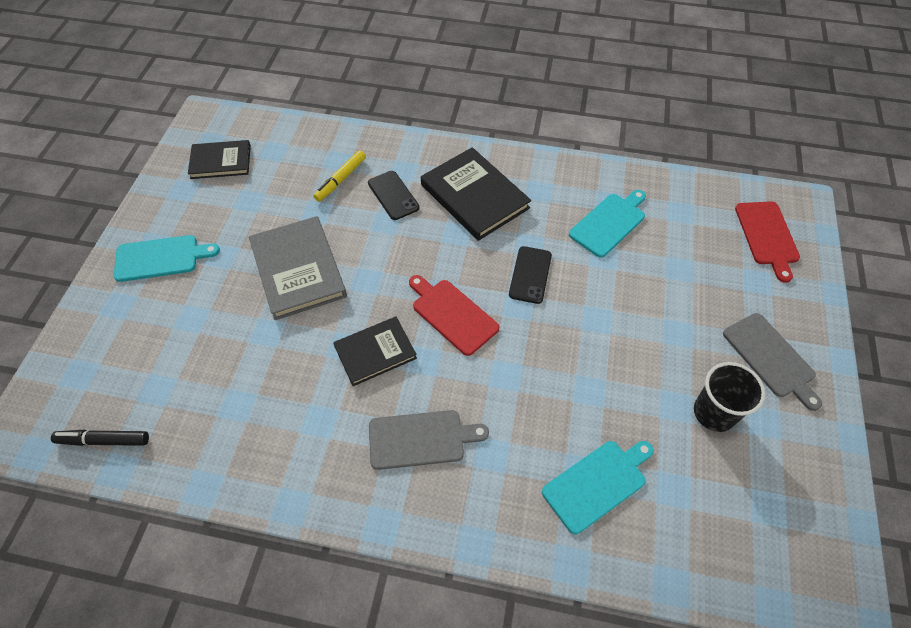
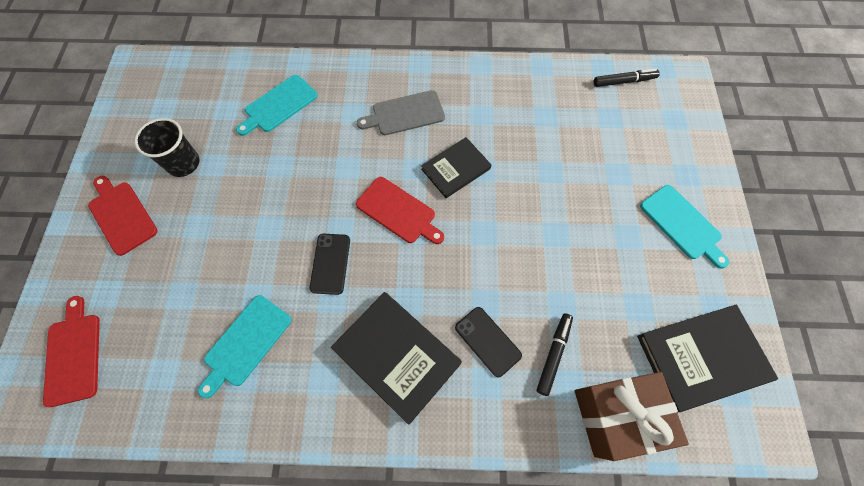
camera: 170 degrees right, 10 degrees up
turquoise cutting board [114,235,220,282] -> turquoise cutting board turned 105 degrees counterclockwise [640,185,729,268]
black book [188,140,251,179] -> black book [637,305,778,412], size x1.57
grey book [249,216,347,320] -> none
yellow marker [313,150,366,202] -> black marker [537,314,573,396]
grey cutting board [723,313,822,411] -> red cutting board [88,176,158,256]
none -> brown gift [575,372,689,461]

